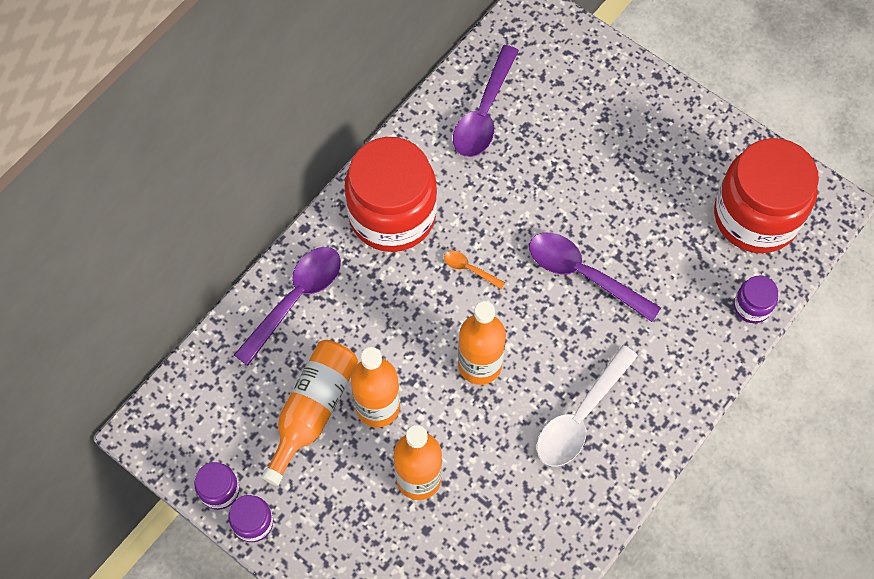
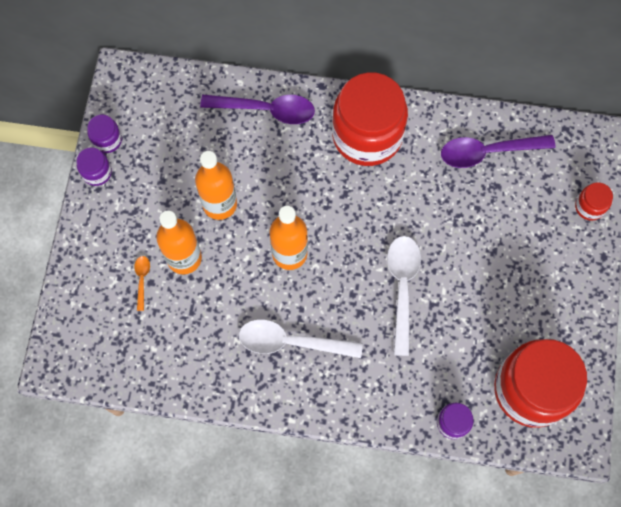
camera: 60 degrees right, 5 degrees up
orange bottle [261,340,358,486] -> none
orange spoon [444,251,505,289] -> orange spoon moved to [134,256,150,311]
purple spoon [529,232,661,322] -> white spoon [387,236,421,356]
none -> red jar [575,182,613,221]

